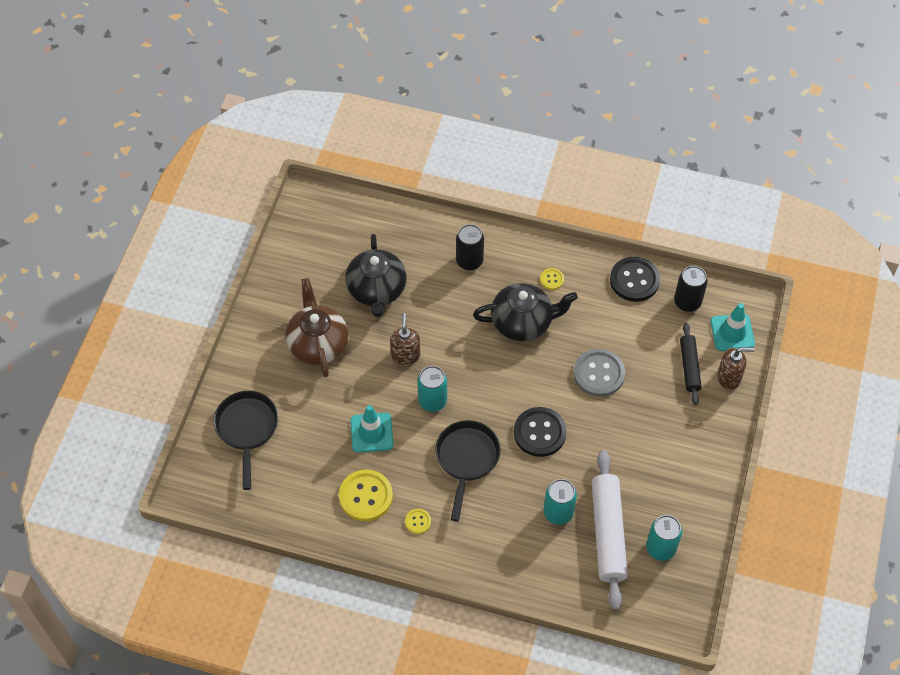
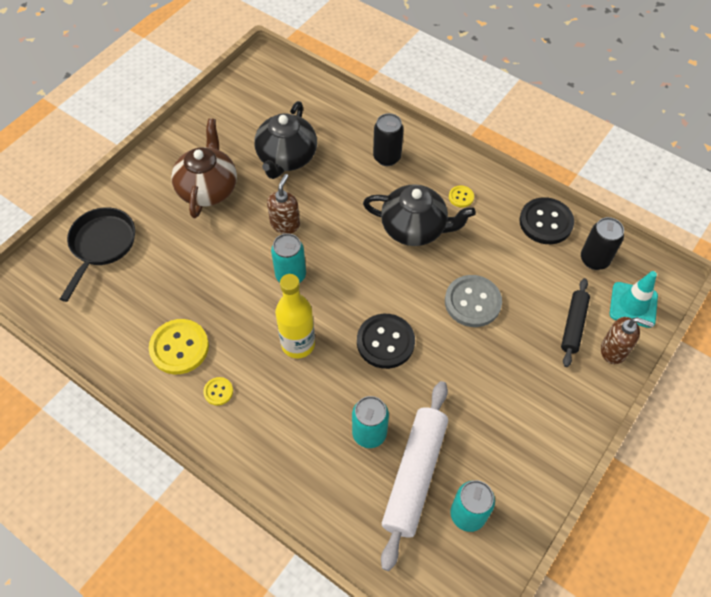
camera: 20 degrees right, 0 degrees up
turquoise traffic cone [351,405,393,453] -> none
black pan [435,420,501,521] -> yellow bottle [275,274,315,358]

